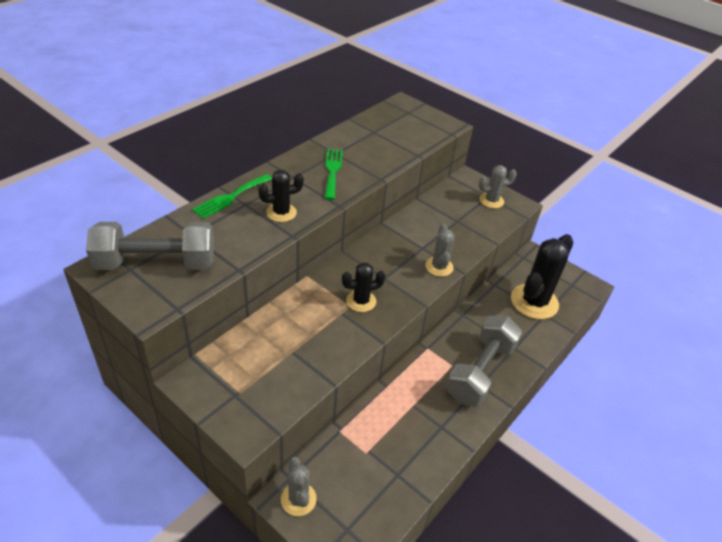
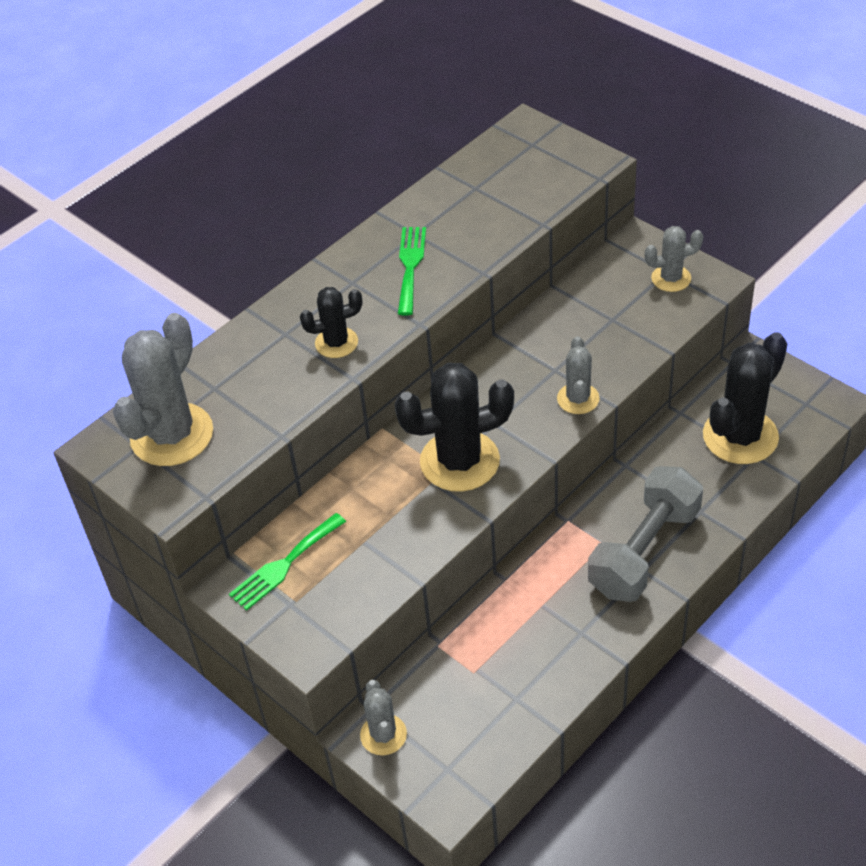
camera: 10 degrees right, 5 degrees up
grey dumbbell [86,222,214,270] -> grey cactus [113,313,213,466]
green fork [192,174,272,219] -> green fork moved to [229,513,346,611]
black cactus [342,262,386,312] -> black cactus [395,363,514,492], size x1.84

